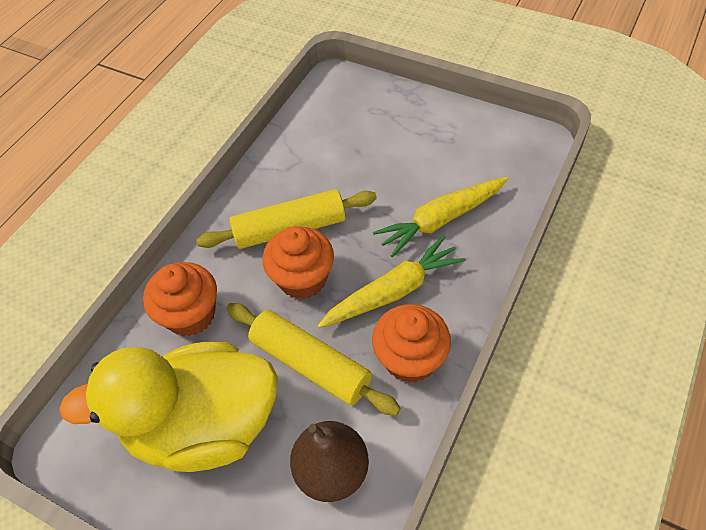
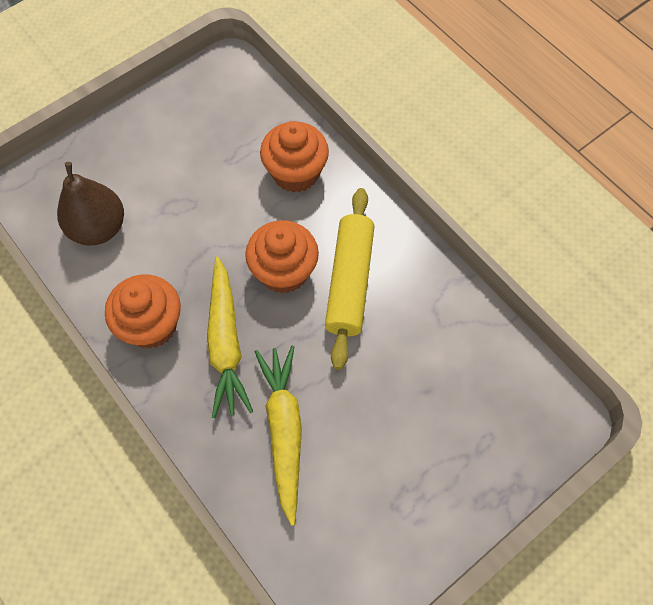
camera: 110 degrees right, 10 degrees up
yellow duck [59,341,278,472] -> none
yellow rolling pin [226,303,401,416] -> none

